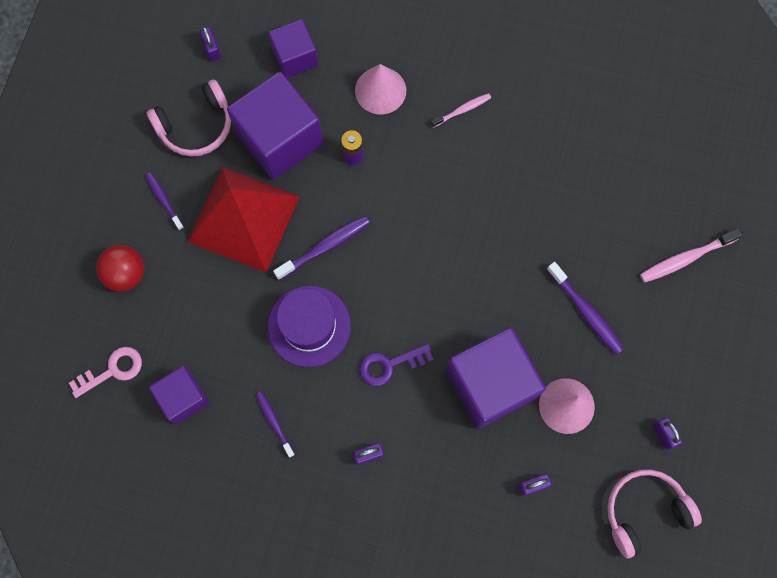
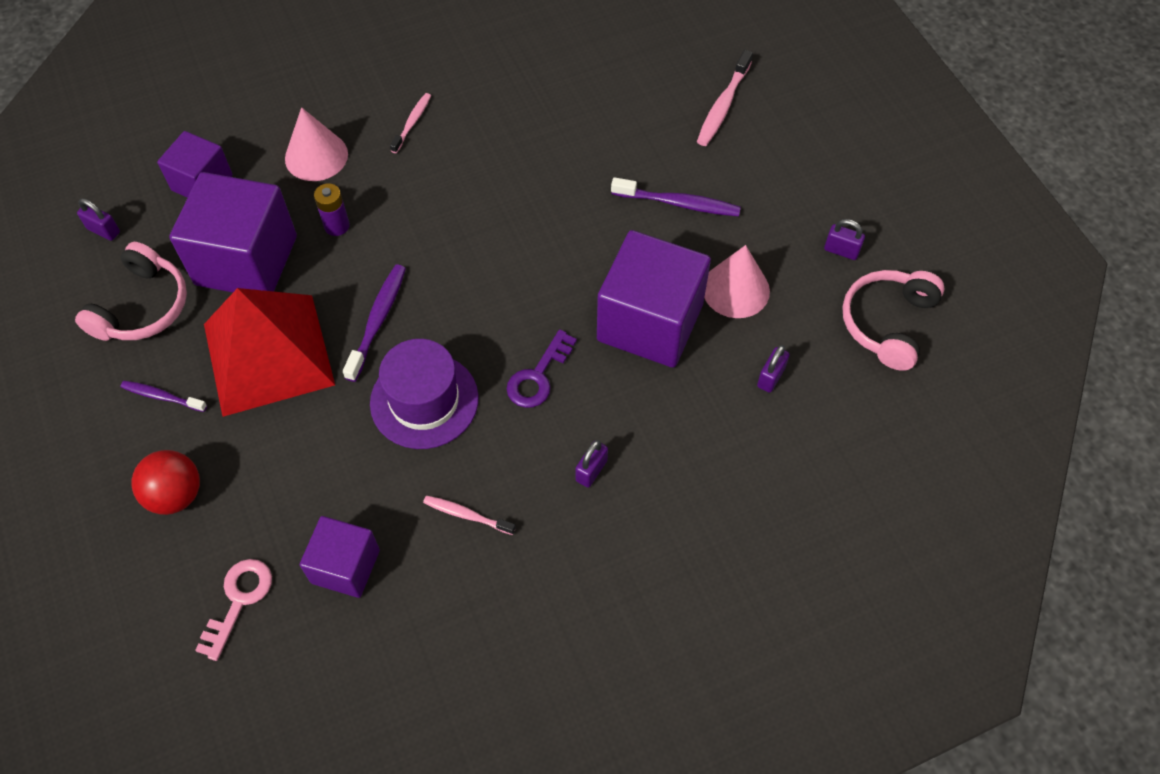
camera: 40 degrees left, 15 degrees down
purple toothbrush [256,392,295,458] -> pink toothbrush [423,496,516,535]

